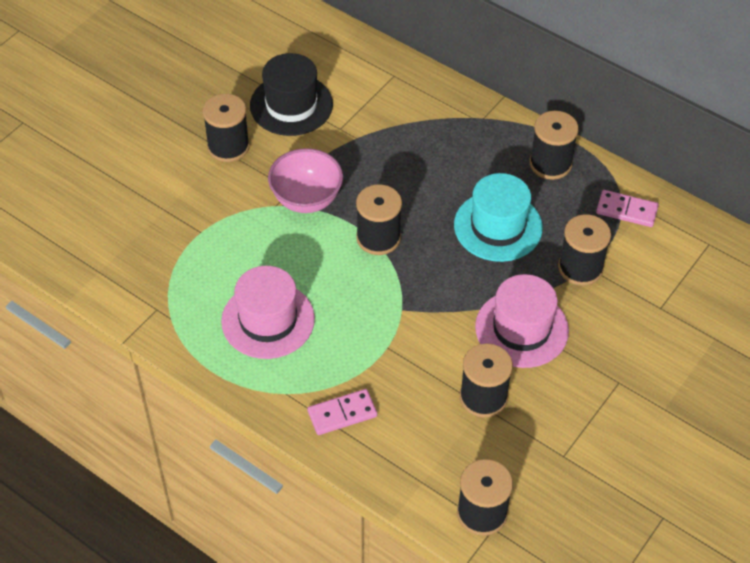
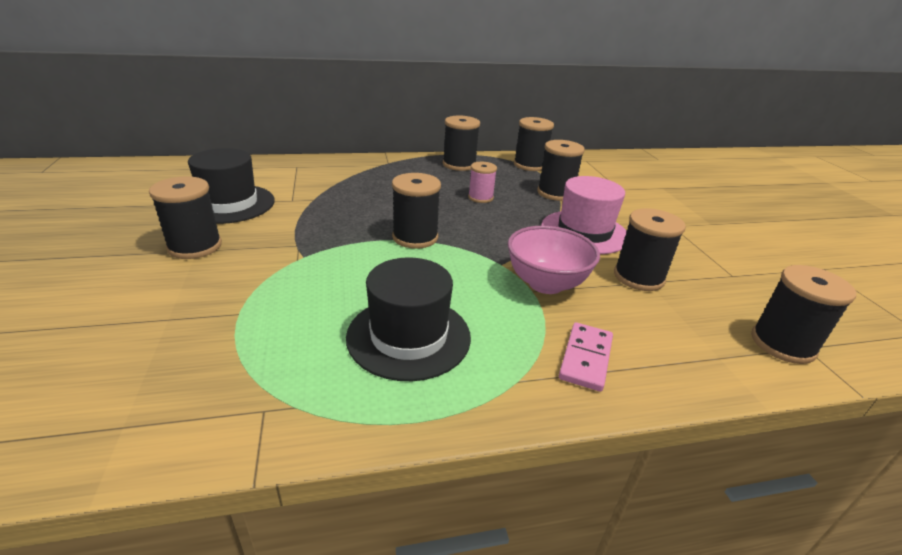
camera: 50 degrees left, 20 degrees down
pink hat [221,266,315,359] -> black hat [346,257,471,381]
pink bowl [268,148,343,213] -> pink bowl moved to [507,226,600,294]
turquoise hat [454,173,543,262] -> pink spool [468,162,497,203]
pink domino [596,190,659,227] -> black spool [514,117,554,171]

